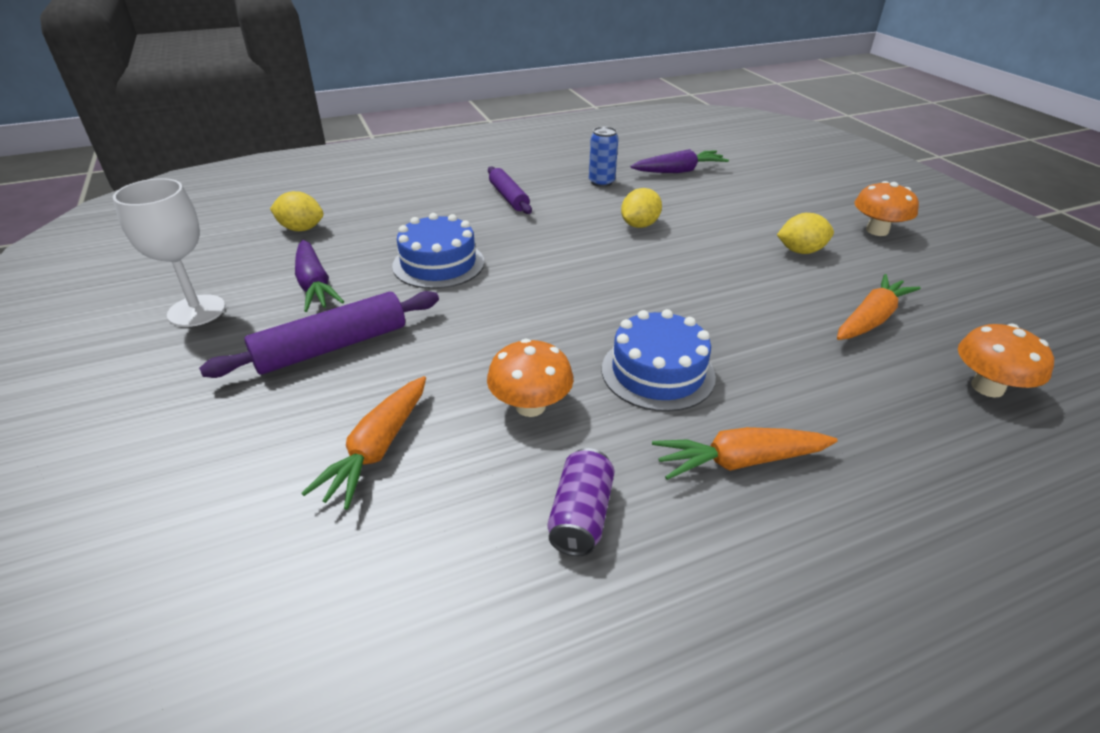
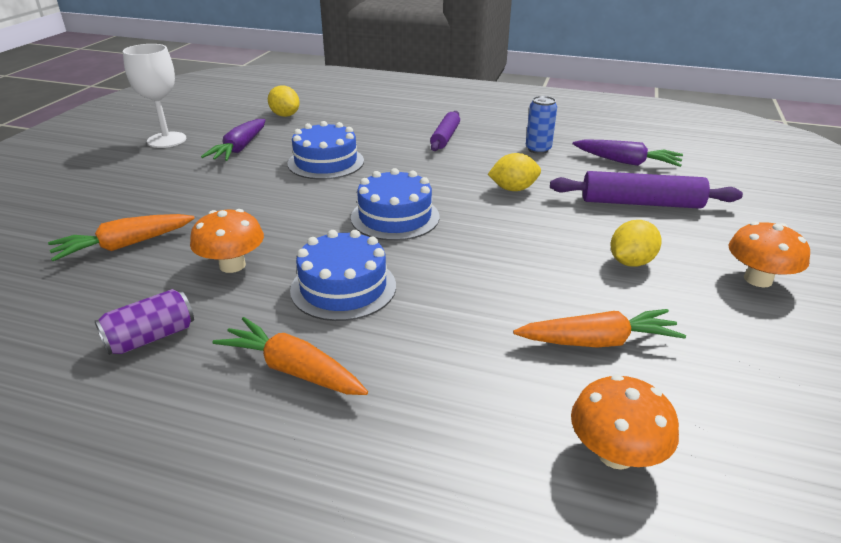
camera: 40 degrees right, 5 degrees down
purple rolling pin [199,291,439,378] -> purple rolling pin moved to [550,171,743,209]
yellow lemon [777,213,834,254] -> yellow lemon turned 75 degrees counterclockwise [610,220,662,267]
none -> blue cake [351,168,439,241]

